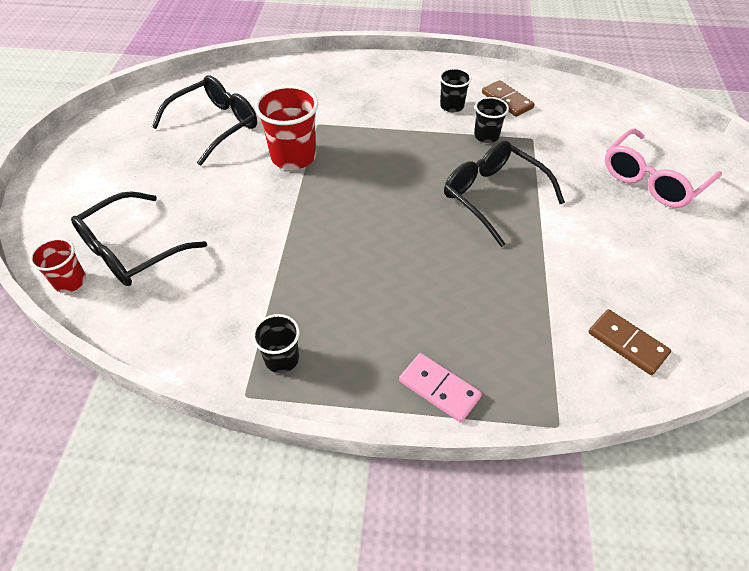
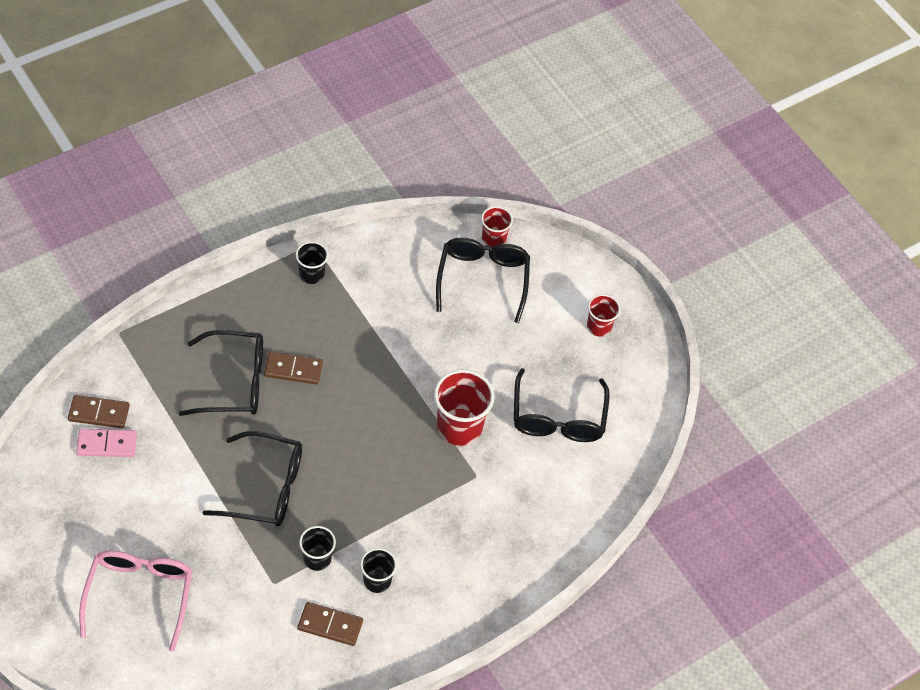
camera: 135 degrees right, 5 degrees up
pink domino [399,353,482,423] -> pink domino moved to [76,429,137,457]
none -> black glasses [179,330,263,416]
none -> brown domino [264,351,323,385]
none -> red cup [587,294,620,337]

